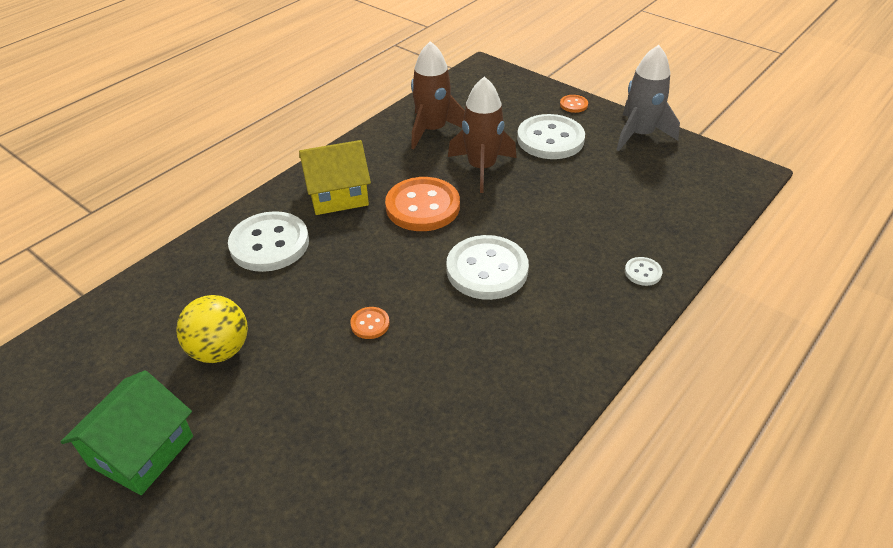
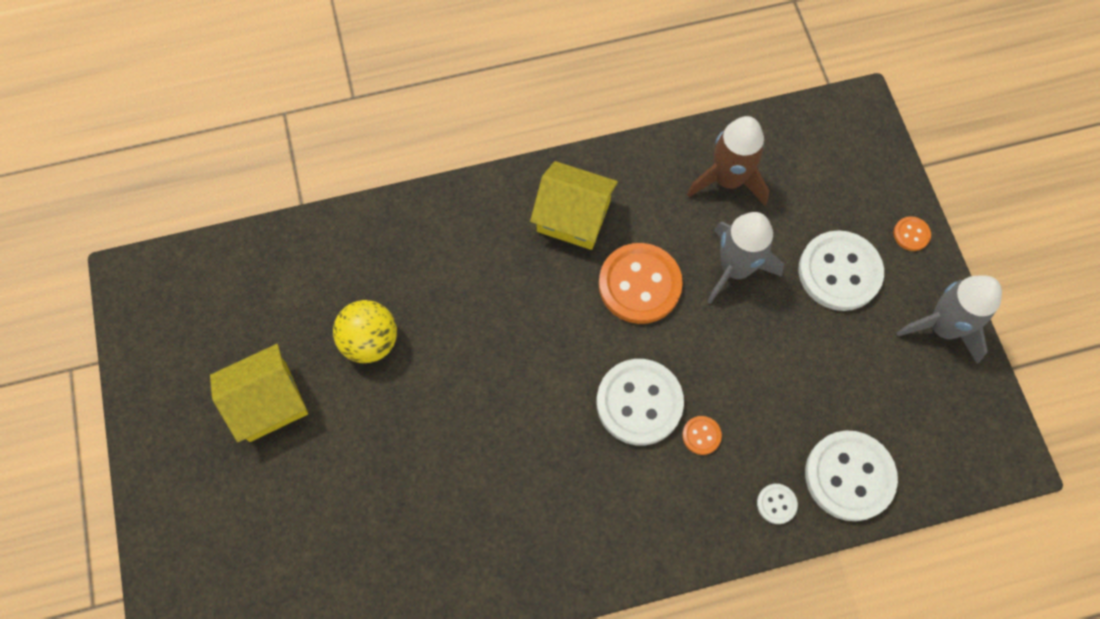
camera: 35 degrees right, 25 degrees up
green house [61,370,193,495] -> yellow house [210,344,308,442]
white button [228,211,309,272] -> white button moved to [805,430,898,521]
orange button [350,307,390,339] -> orange button moved to [682,416,722,455]
brown rocket [448,76,517,193] -> grey rocket [707,212,784,304]

